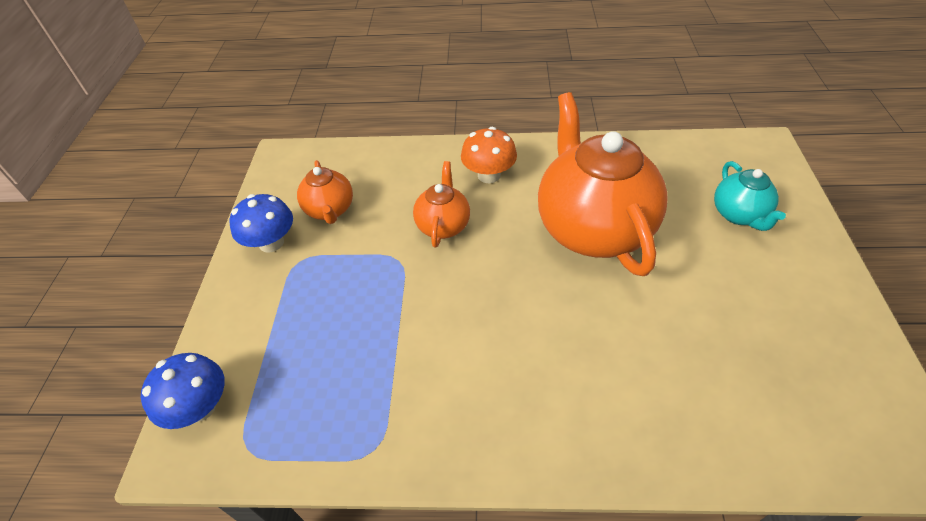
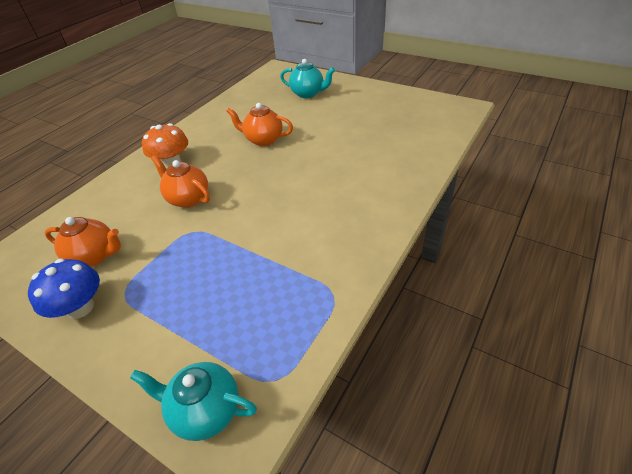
camera: 60 degrees left, 5 degrees down
blue mushroom [141,353,225,429] -> turquoise teapot [130,362,257,441]
orange teapot [538,92,668,276] -> orange teapot [226,103,293,146], size x0.48

